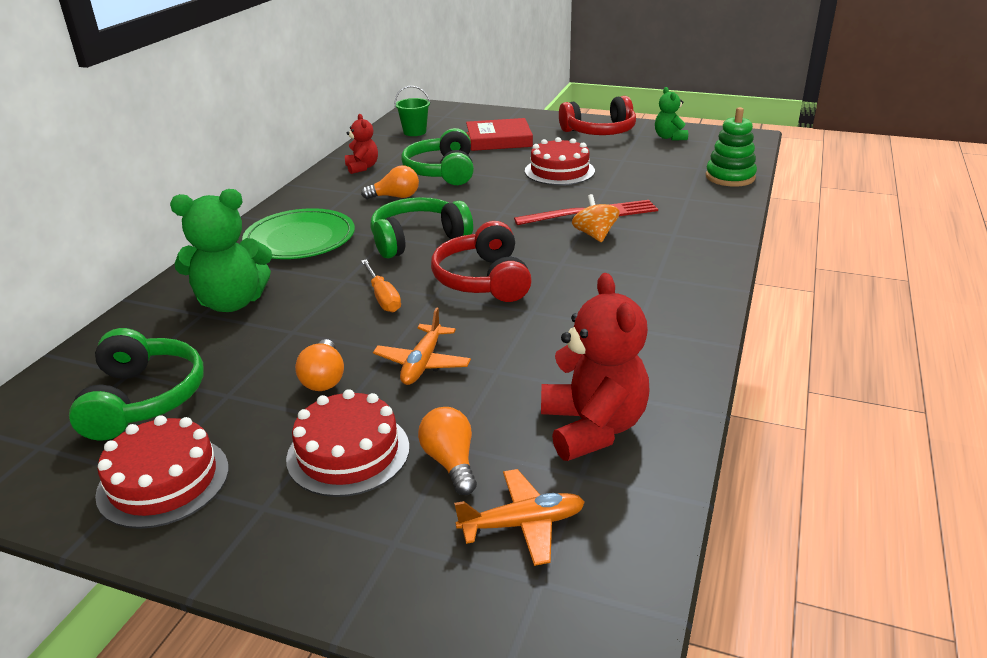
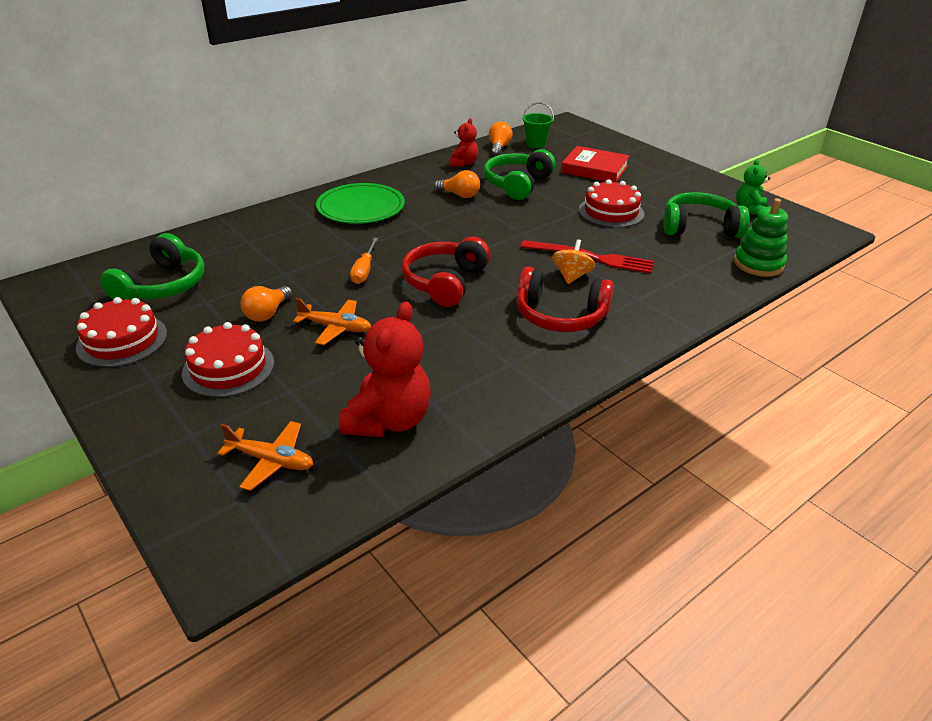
camera: 30 degrees right, 5 degrees up
green teddy bear [170,189,272,312] -> none
green headphones [370,197,473,258] -> green headphones moved to [663,192,749,238]
orange plane [373,307,471,385] -> orange plane turned 120 degrees counterclockwise [293,298,371,345]
orange light bulb [418,407,477,495] -> orange light bulb moved to [489,122,513,156]
red headphones [559,96,636,135] -> red headphones moved to [517,267,614,332]

